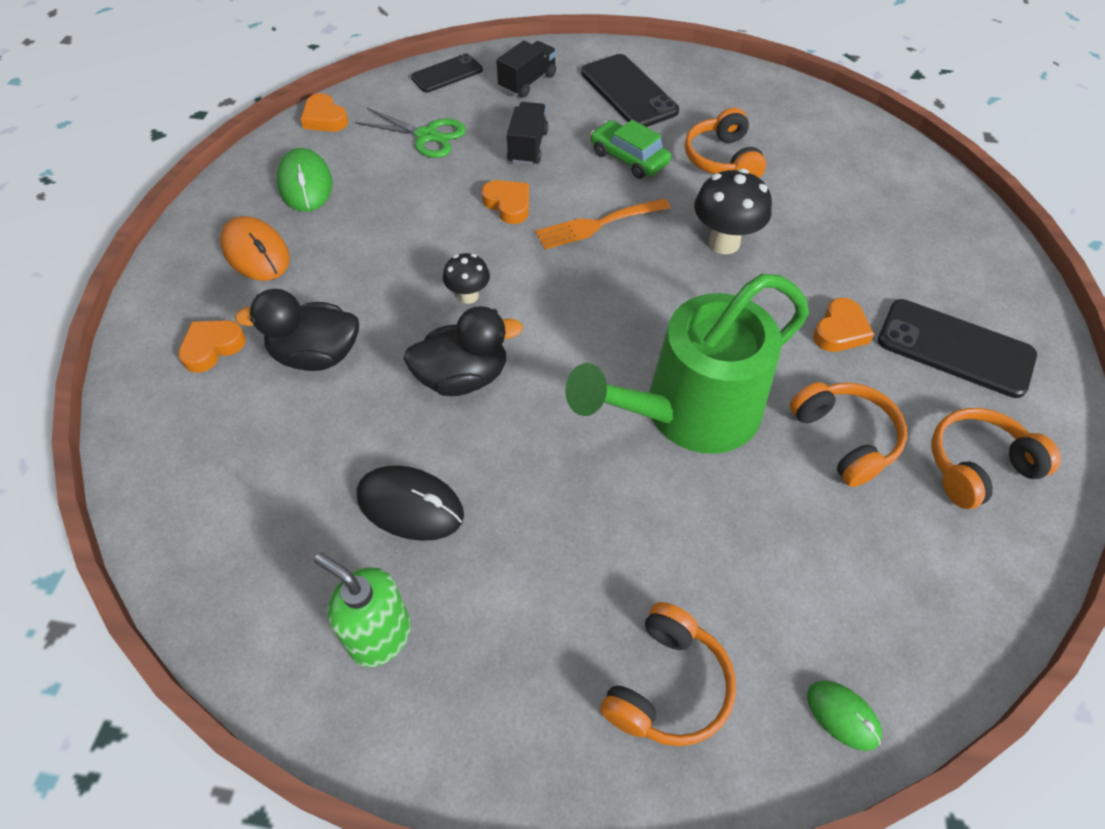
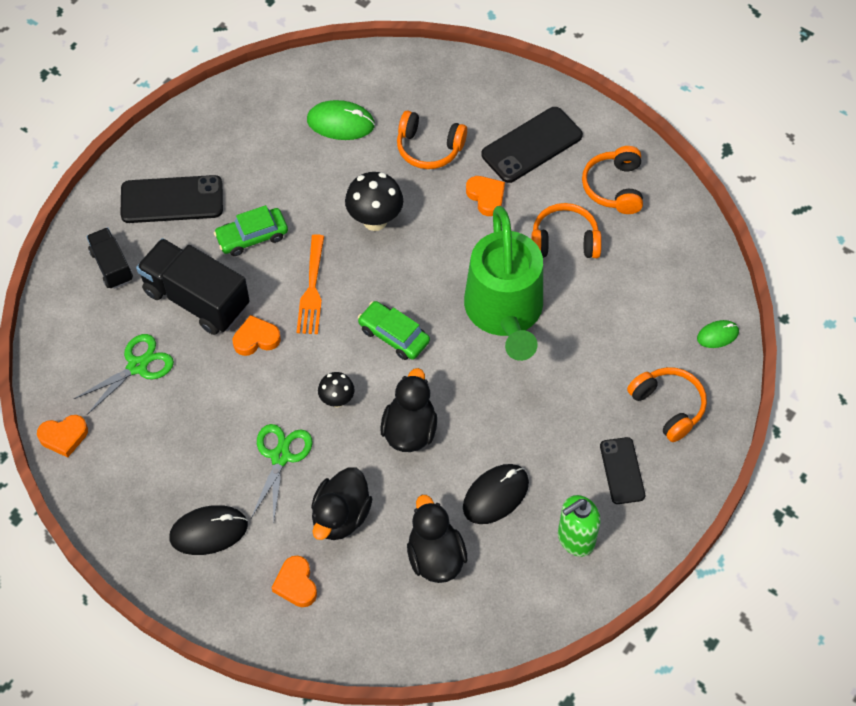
camera: 65 degrees left, 5 degrees up
orange mouse [220,216,290,281] -> black mouse [169,505,248,555]
green mouse [277,148,332,212] -> green mouse moved to [307,100,375,140]
black phone [411,53,483,93] -> black phone moved to [600,437,645,504]
black truck [507,102,549,165] -> black truck [136,238,250,335], size x1.77
orange headphones [685,108,766,178] -> orange headphones moved to [397,111,467,169]
none -> green scissors [251,424,313,521]
none -> green car [358,301,430,360]
none -> black duck [407,495,467,583]

